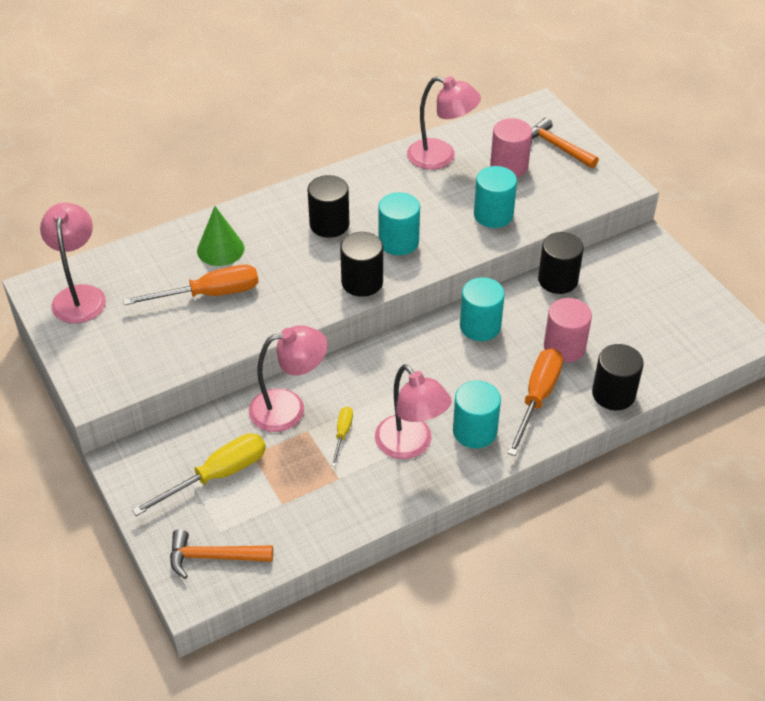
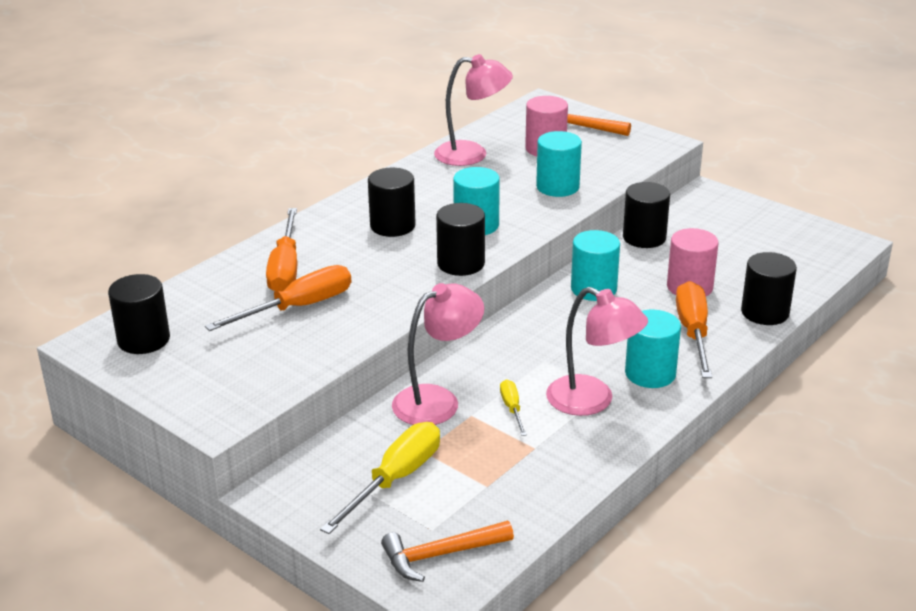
camera: 20 degrees left, 15 degrees down
pink lamp [40,203,106,324] -> black cylinder [108,274,170,354]
green cone [197,206,244,266] -> orange screwdriver [266,208,297,291]

